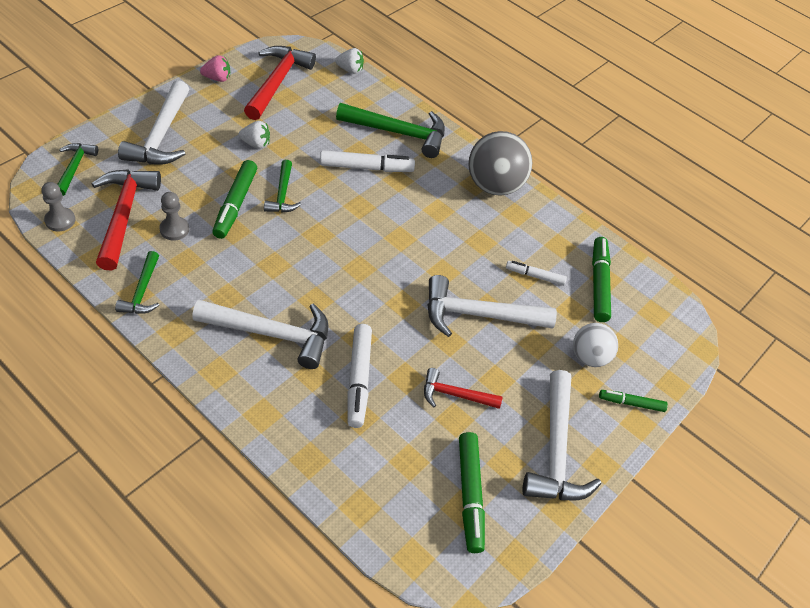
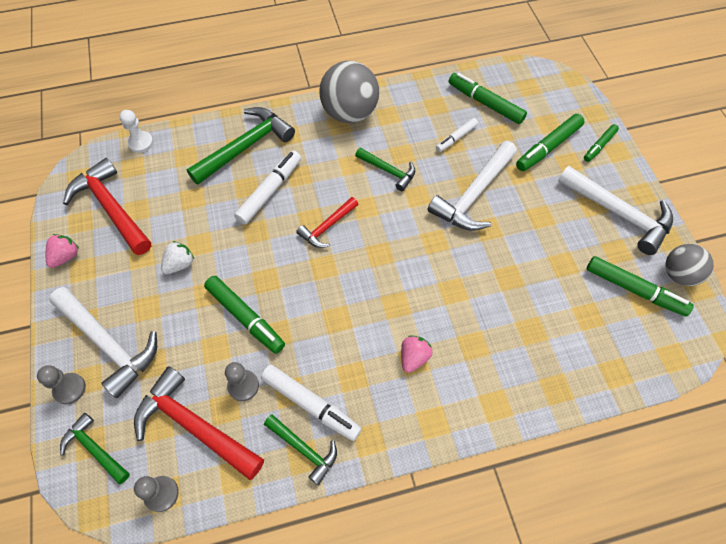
camera: 50 degrees left, 10 degrees up
white hammer [192,300,329,369] -> pink strawberry [401,335,433,373]
green hammer [264,160,301,213] -> green hammer moved to [355,148,415,191]
white strawberry [335,48,364,74] -> white pawn [120,110,153,153]
white marker [347,324,372,428] -> white marker moved to [261,365,362,441]
red hammer [424,368,503,409] -> red hammer moved to [296,197,358,248]
white ball [573,323,618,367] -> green marker [516,114,585,171]
none -> grey pawn [37,365,86,404]
none -> grey ball [665,244,714,286]

